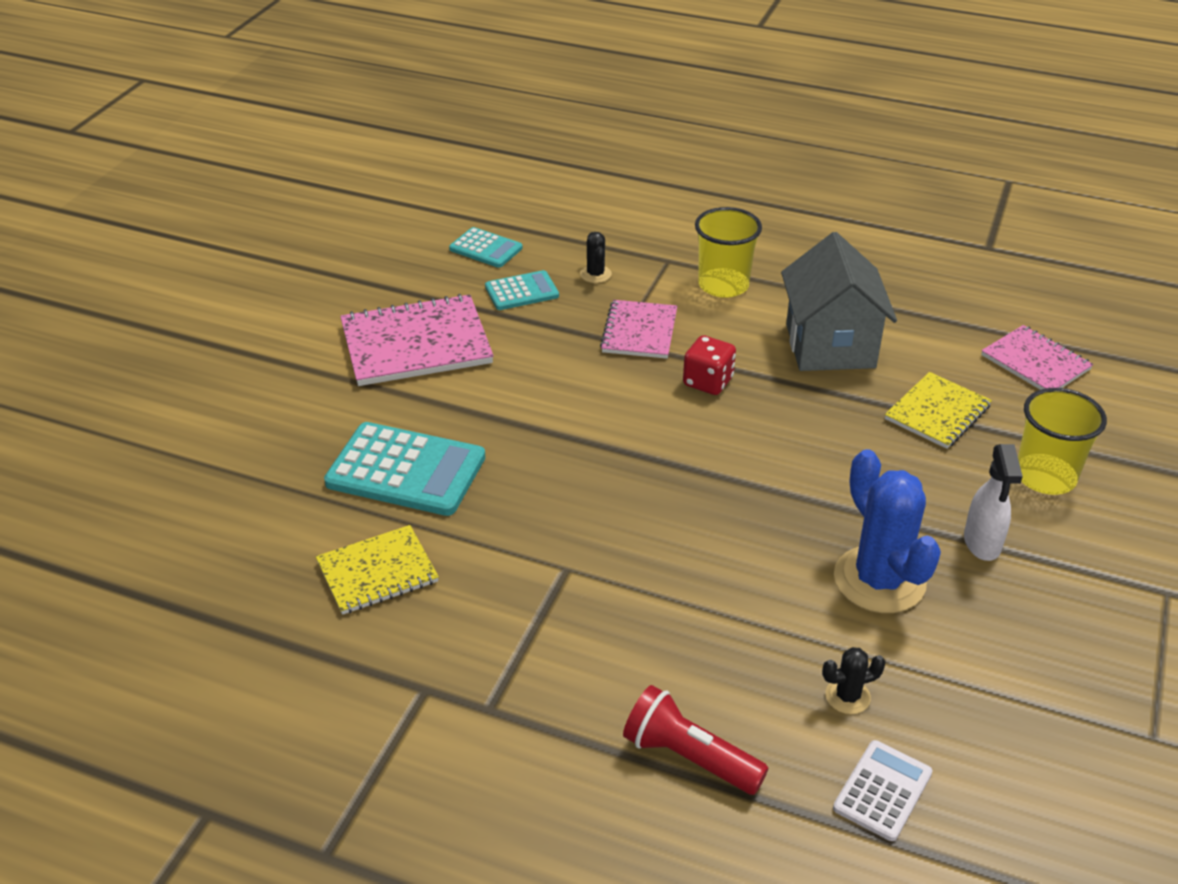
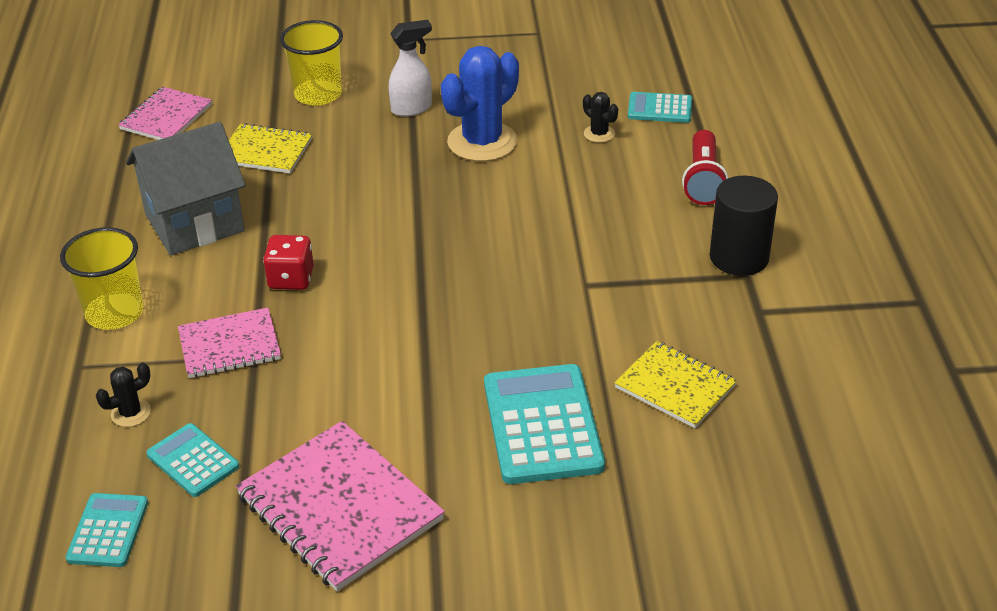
camera: 115 degrees left, 0 degrees up
white calculator [833,740,932,841] -> turquoise calculator [628,92,692,123]
none -> black cylinder [710,176,778,276]

